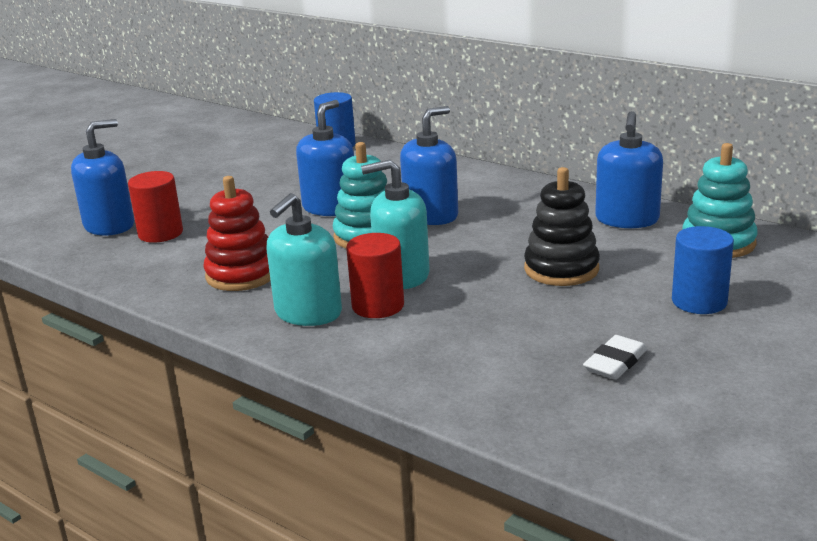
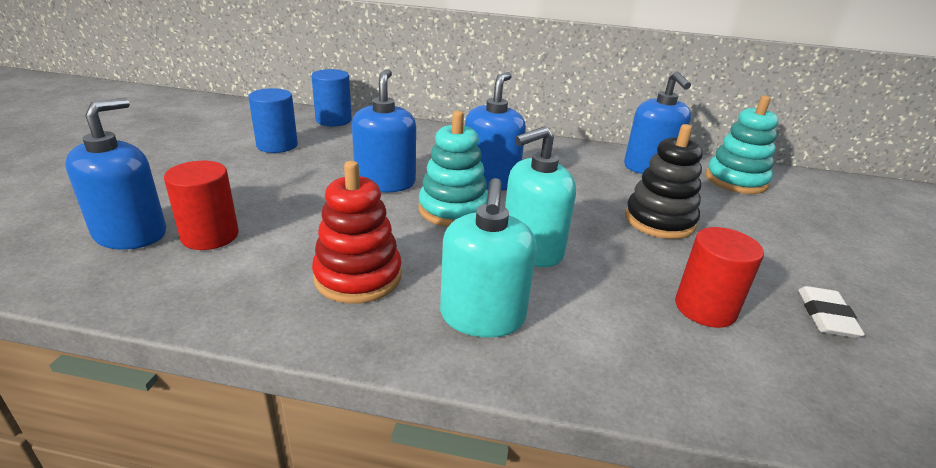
camera: 30 degrees left, 5 degrees up
red cylinder [346,233,404,318] -> red cylinder moved to [675,227,764,328]
blue cylinder [672,226,734,314] -> blue cylinder moved to [248,88,298,153]

